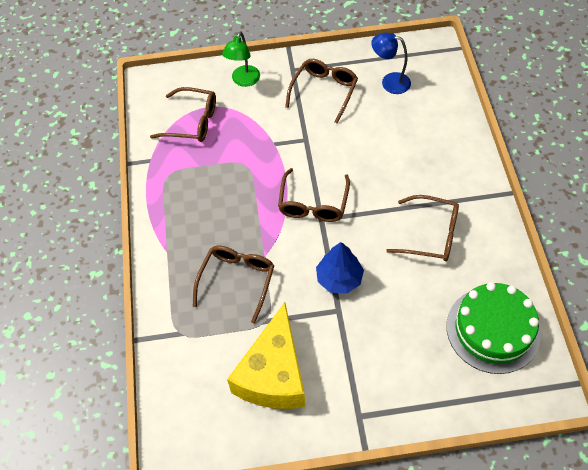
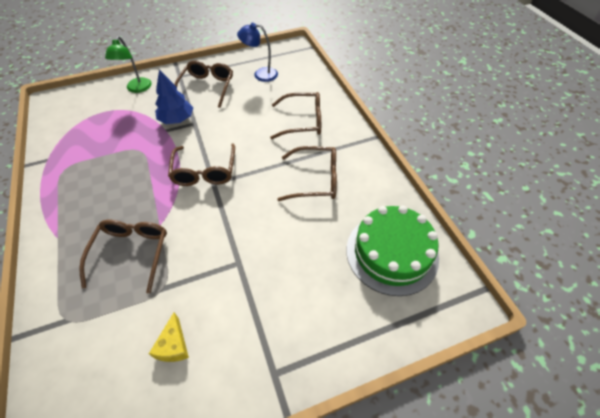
camera: 15 degrees left, 5 degrees down
brown glasses [150,87,216,142] -> brown glasses moved to [270,92,321,139]
yellow cheese [227,302,305,409] -> yellow cheese [149,313,189,362], size x0.40
blue tree [316,242,364,294] -> blue tree moved to [155,69,193,124]

